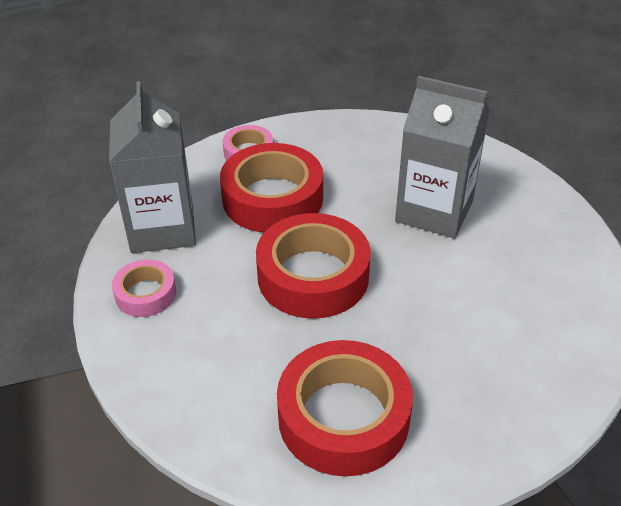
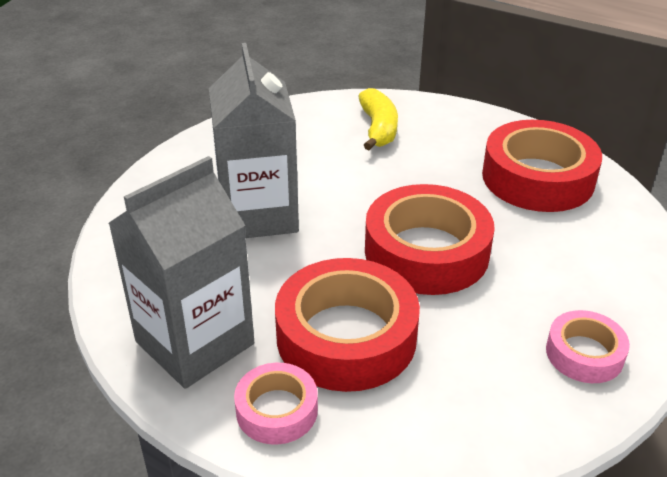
camera: 125 degrees left, 5 degrees down
grey carton [109,81,196,253] -> grey carton moved to [108,156,254,389]
none -> yellow banana [359,88,398,150]

